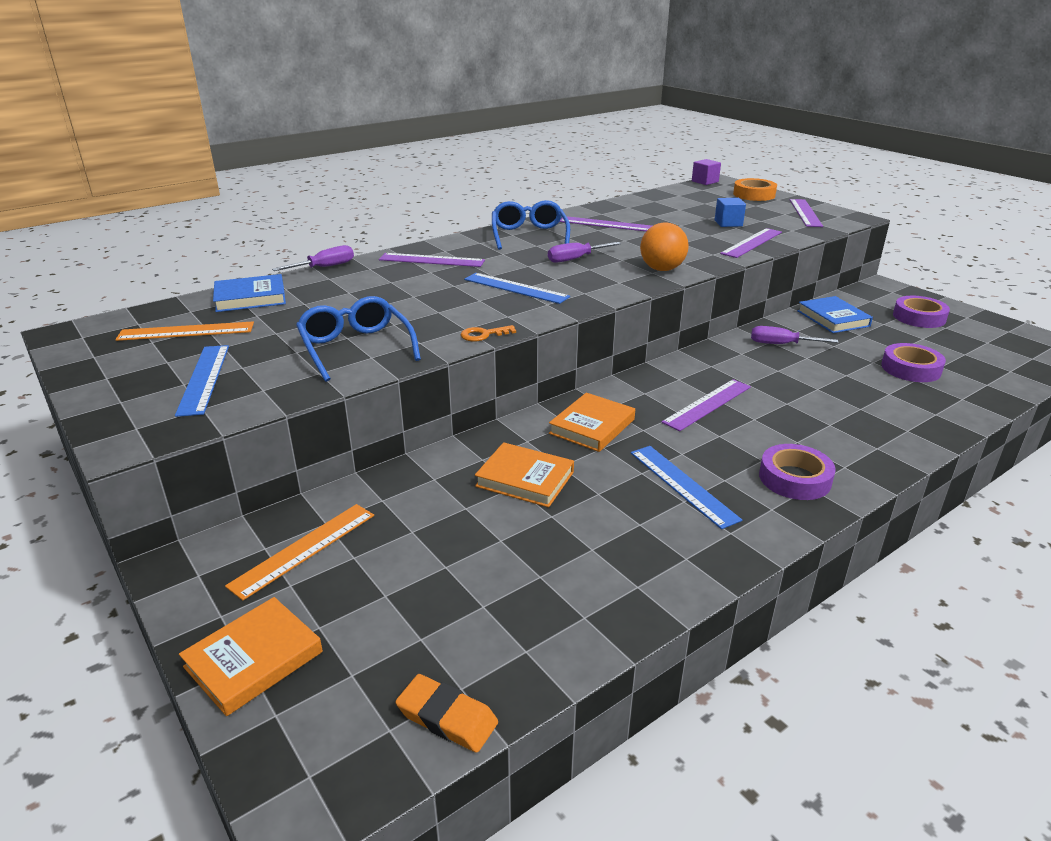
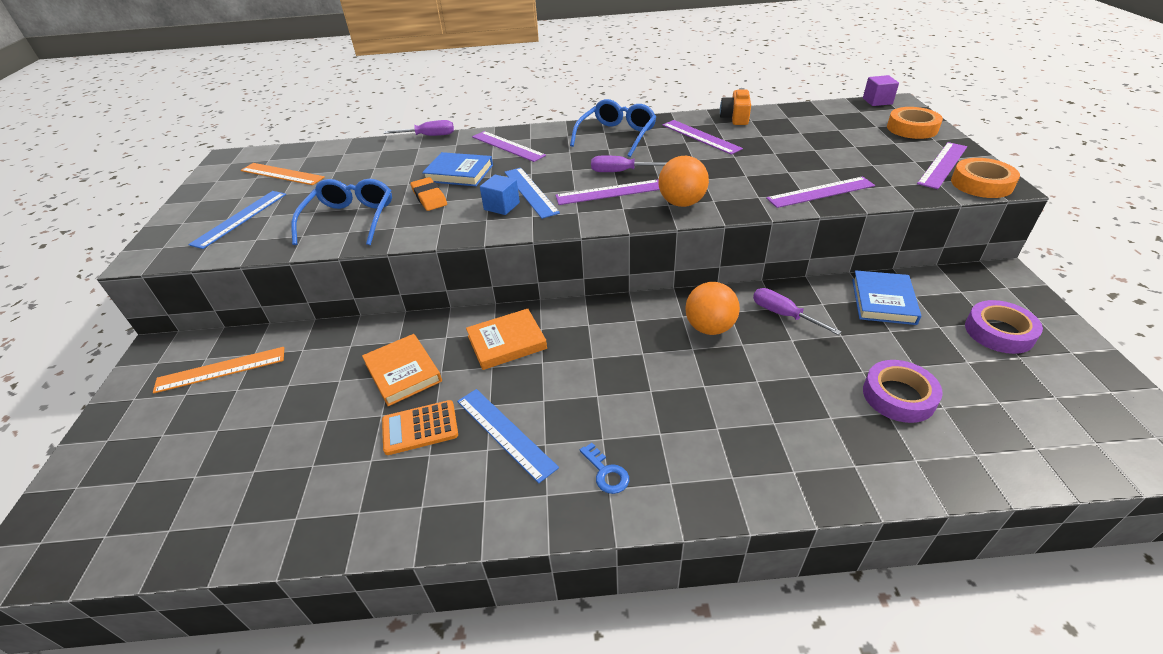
camera: 35 degrees right, 10 degrees up
orange book [179,597,323,716] -> none
blue book [213,274,286,312] -> blue book moved to [422,152,493,186]
orange eraser [395,674,498,753] -> orange eraser moved to [410,177,447,211]
orange key [460,325,516,342] -> none
blue ruler [631,446,742,529] -> blue ruler turned 45 degrees counterclockwise [457,389,559,483]
purple ruler [661,379,751,431] -> purple ruler moved to [555,179,660,205]
blue cube [715,198,746,227] -> blue cube moved to [480,175,520,215]
purple tape [759,444,836,500] -> blue key [580,443,629,494]
none -> orange calculator [382,400,458,455]
none -> orange ball [685,282,740,335]
none -> orange camera [720,88,751,125]
none -> orange tape [951,158,1020,198]

